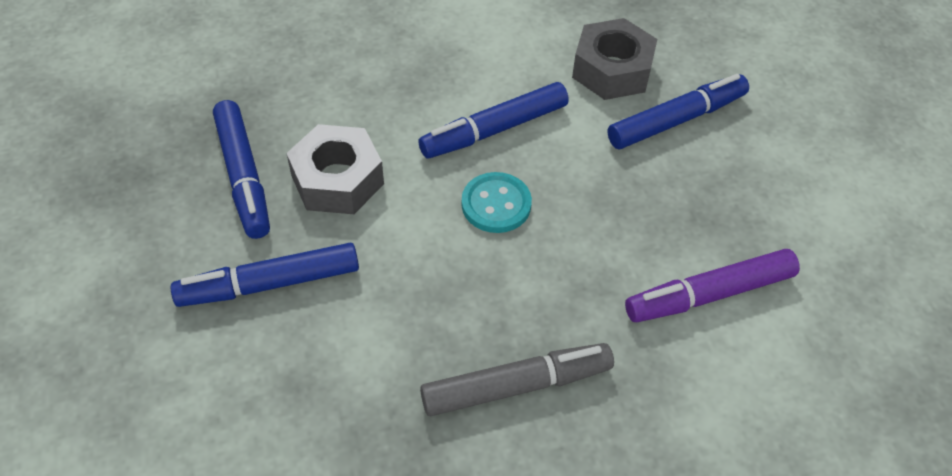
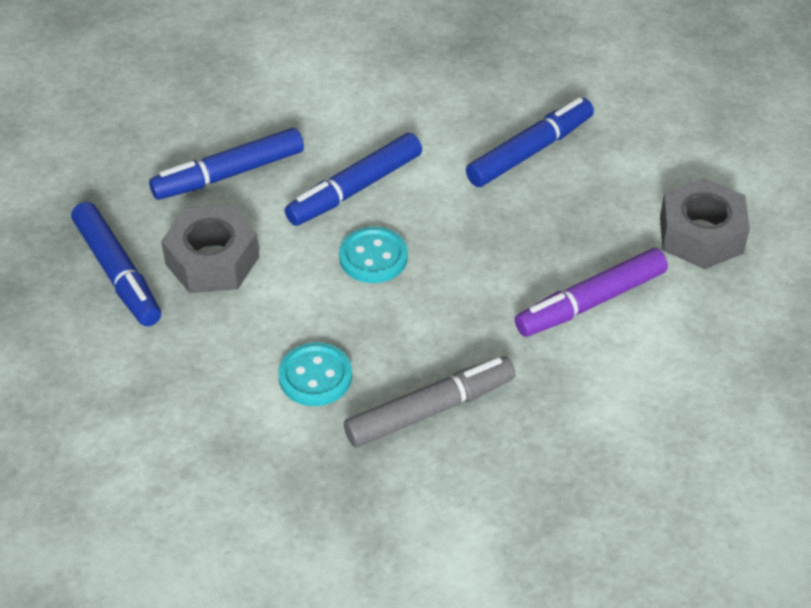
camera: 10 degrees left, 5 degrees down
blue marker [171,243,359,307] -> blue marker moved to [149,128,304,200]
grey nut [572,18,657,100] -> grey nut moved to [660,178,750,269]
none -> turquoise button [278,342,352,406]

